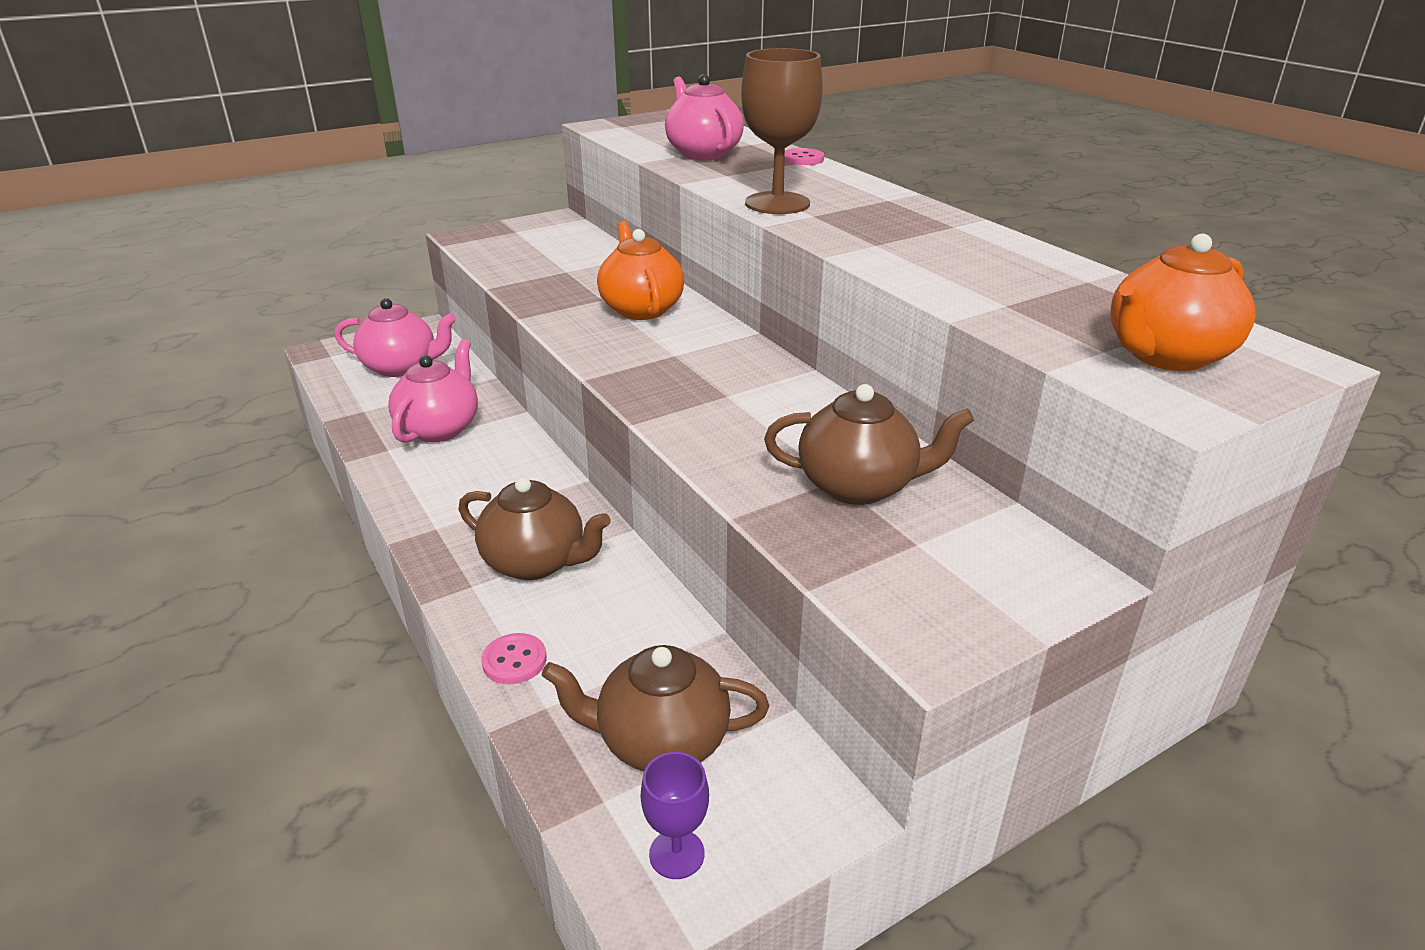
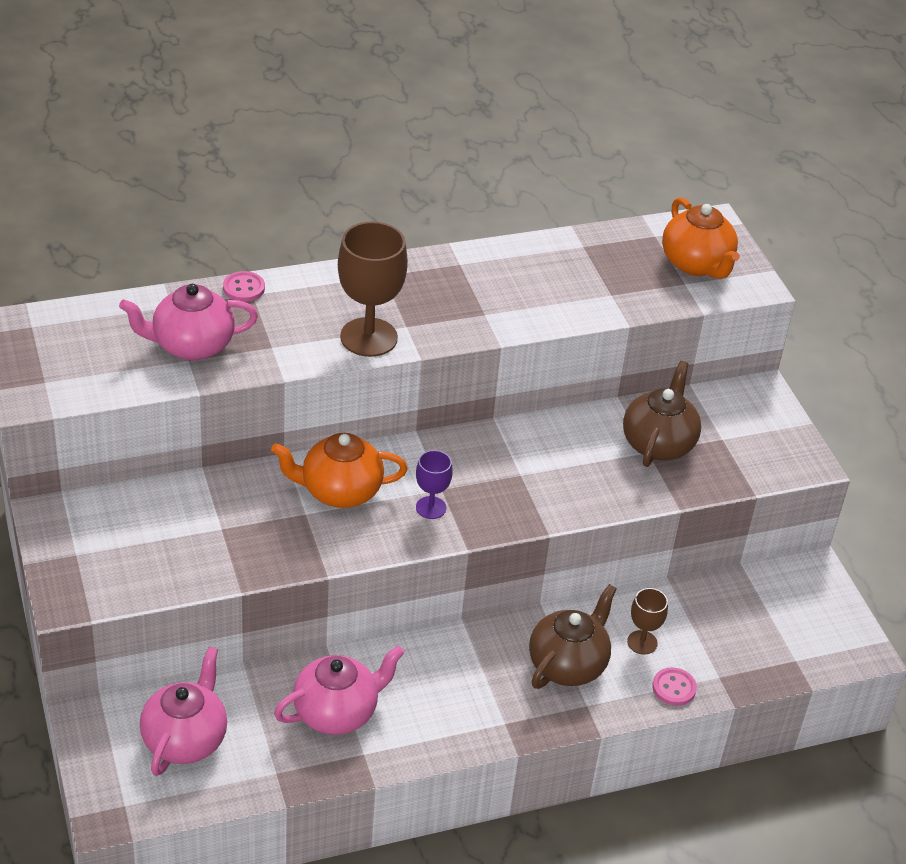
camera: 80 degrees left, 10 degrees up
pink teapot [388,339,478,443] -> pink teapot turned 120 degrees clockwise [274,646,405,735]
brown teapot [541,645,769,771] -> none
purple goblet [641,752,709,879] -> purple goblet moved to [416,450,453,519]
none -> brown goblet [627,588,668,655]

